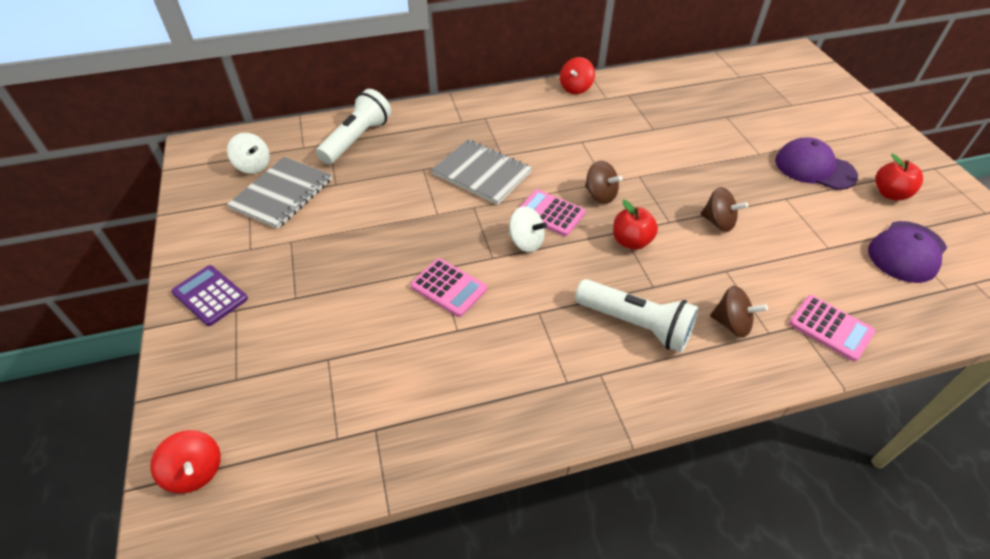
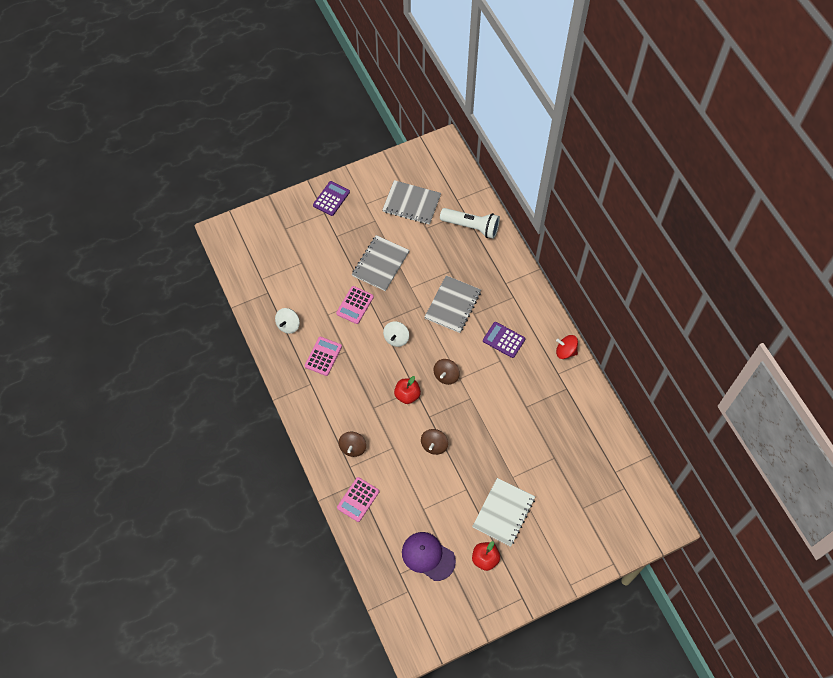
camera: 80 degrees right, 15 degrees up
red spinning top [150,430,221,494] -> none
white spinning top [227,133,270,174] -> white spinning top moved to [275,308,300,334]
pink calculator [519,189,585,236] -> pink calculator moved to [305,337,342,376]
white flashlight [575,279,699,353] -> none
purple cap [775,137,858,190] -> white notebook [472,478,535,547]
none -> grey notebook [352,235,410,291]
none -> purple calculator [483,322,525,358]

